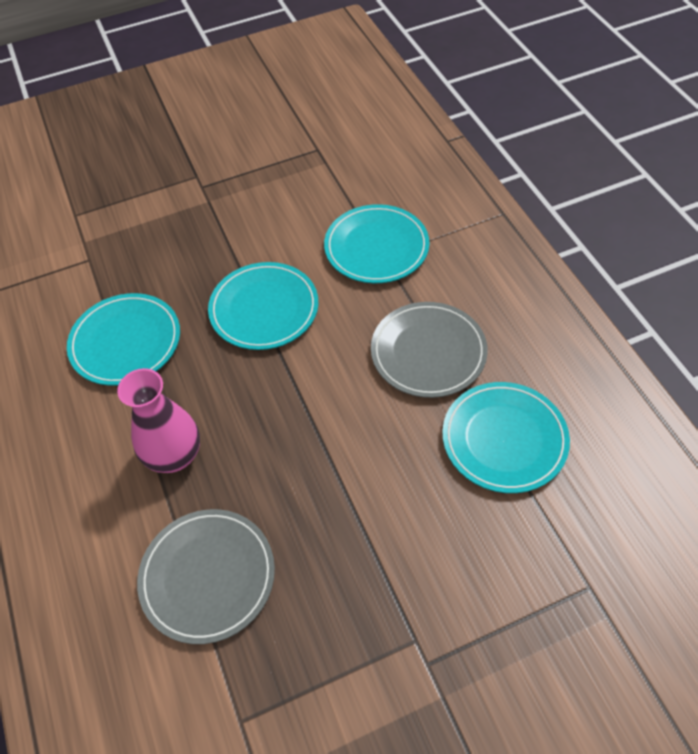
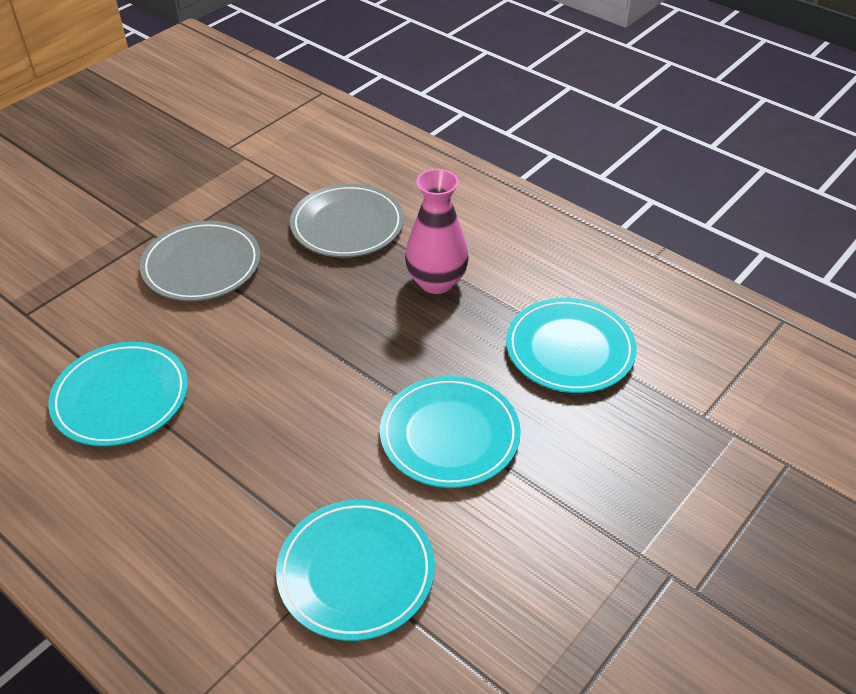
camera: 150 degrees right, 10 degrees down
grey plate [371,302,488,398] -> grey plate moved to [140,221,261,301]

